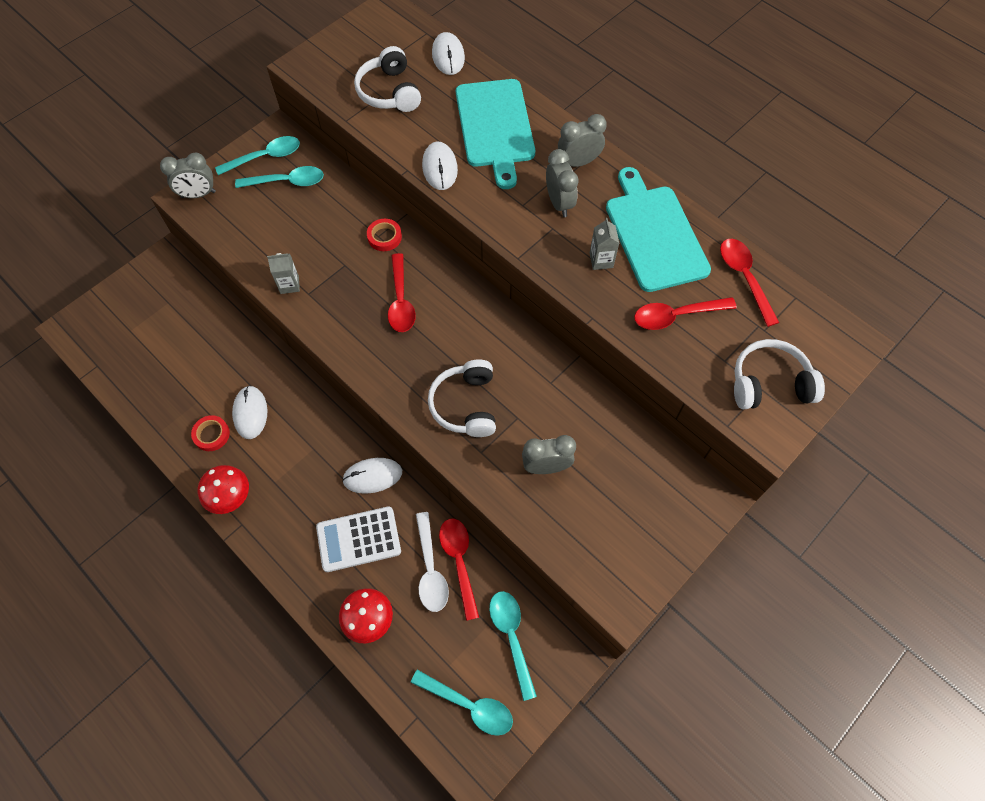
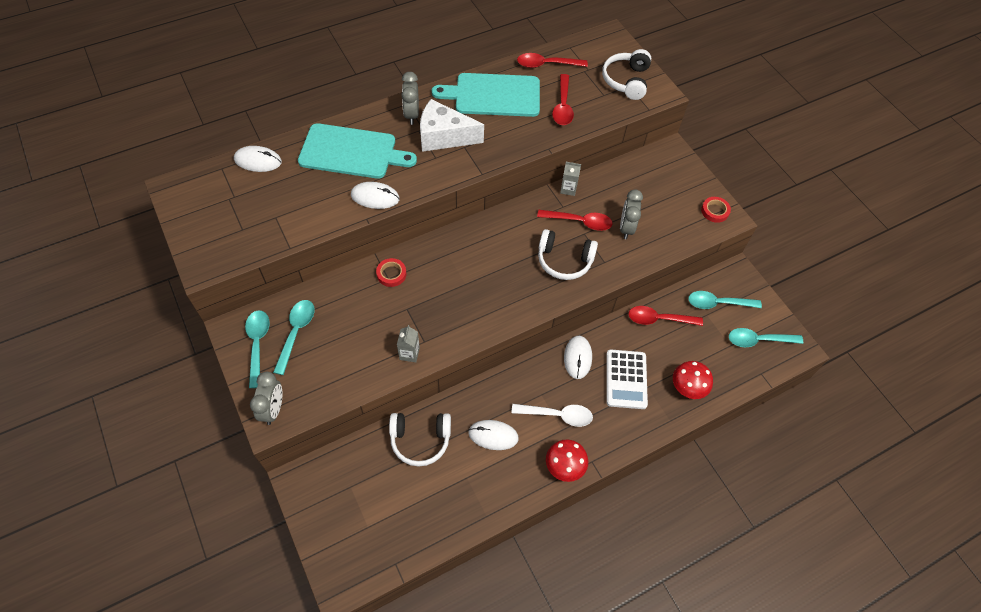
camera: 75 degrees left, 5 degrees down
red tape [191,415,230,451] -> red tape moved to [701,197,731,223]
white headphones [354,46,421,112] -> white headphones moved to [389,413,451,467]
red spoon [388,253,416,332] -> red spoon moved to [537,210,613,231]
turquoise spoon [411,670,513,736] -> turquoise spoon turned 135 degrees counterclockwise [729,328,803,347]
white spoon [416,512,449,612] -> white spoon moved to [511,404,593,427]
grey clock [546,149,578,217] -> white cheese [420,99,484,152]
grey carton [590,218,619,270] -> grey carton moved to [560,162,581,196]

